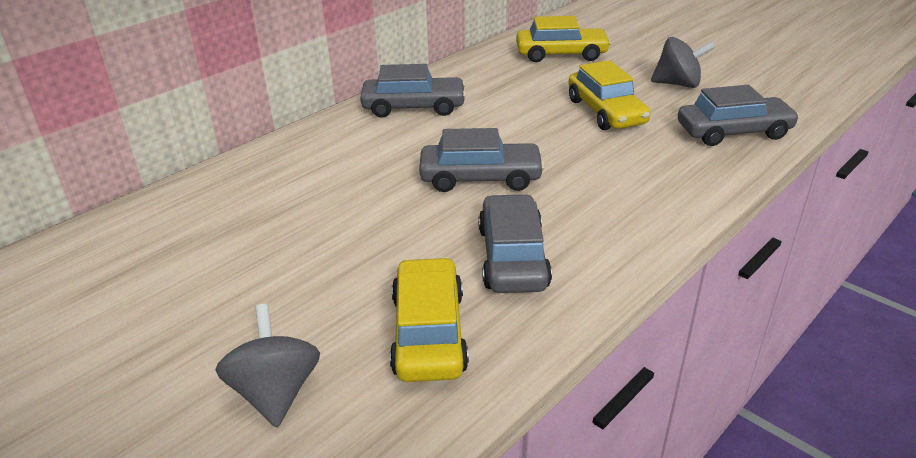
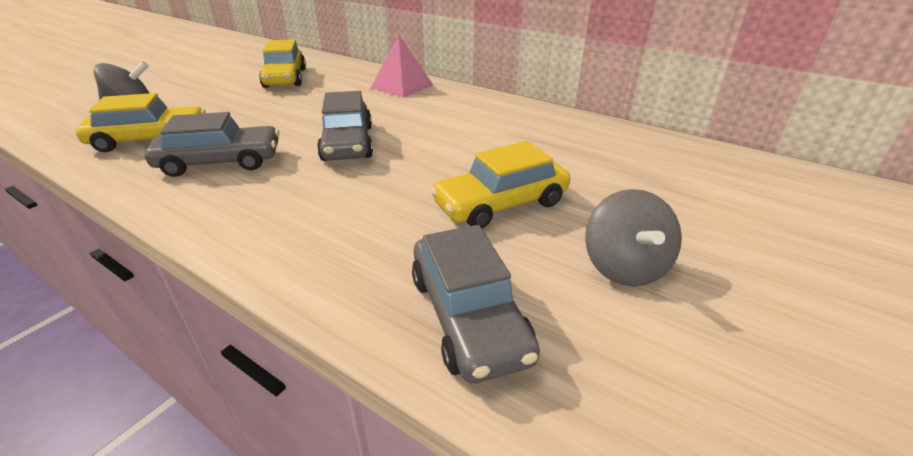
camera: 80 degrees right, 0 degrees up
grey car [360,64,466,118] -> none
yellow car [516,16,611,62] -> yellow car moved to [259,39,306,88]
none -> pink pyramid [371,35,433,98]

